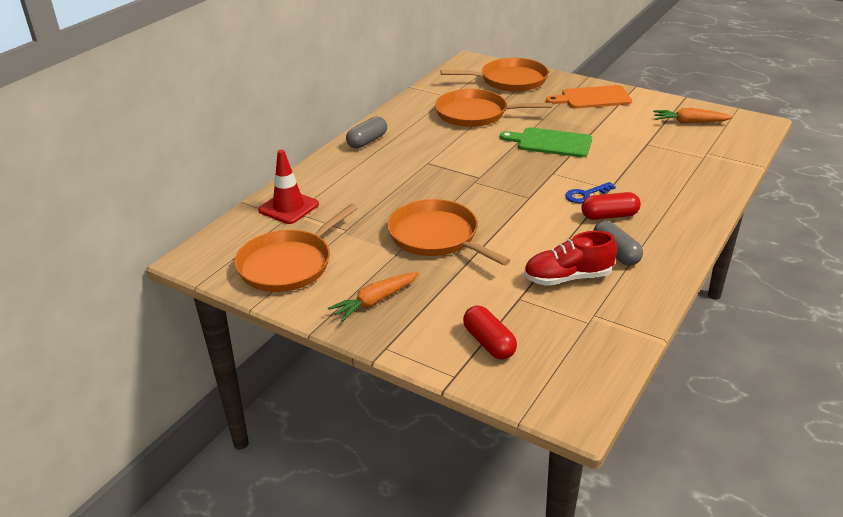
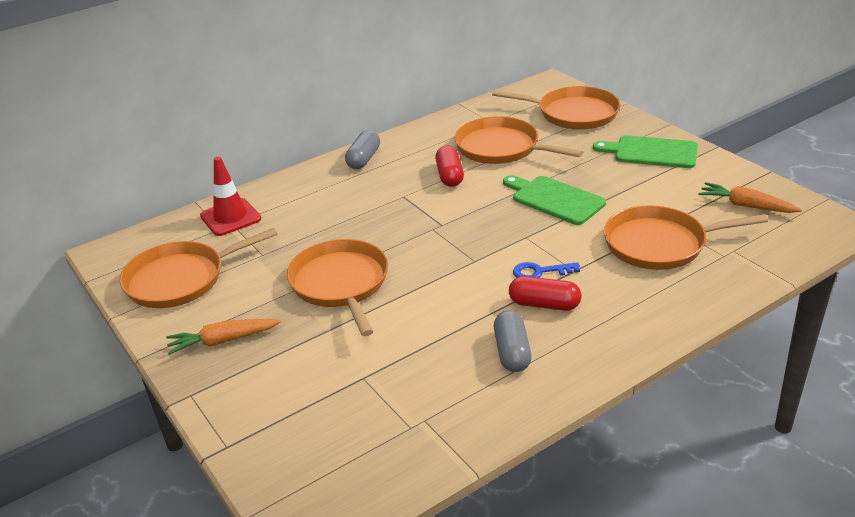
camera: 25 degrees right, 0 degrees up
grey capsule [346,116,387,149] -> grey capsule turned 45 degrees counterclockwise [345,130,380,169]
red capsule [463,306,517,359] -> red capsule moved to [435,145,464,187]
red shoe [524,231,617,286] -> none
orange cutting board [546,85,632,109] -> green cutting board [593,135,698,168]
none -> orange pan [604,205,768,270]

